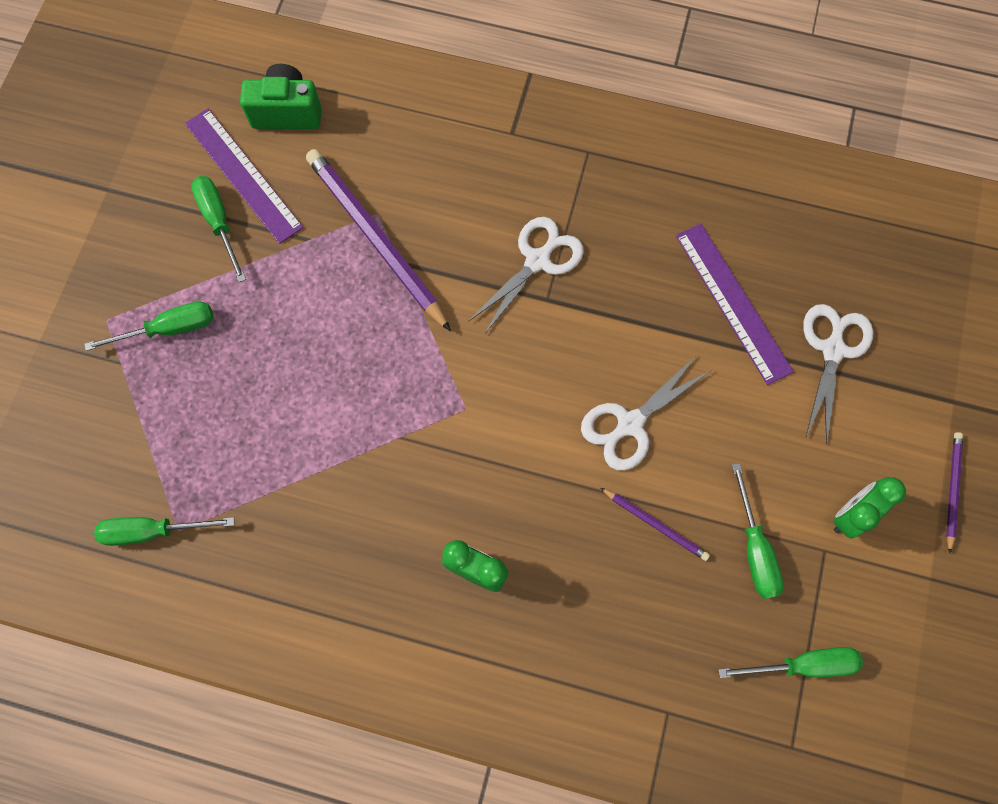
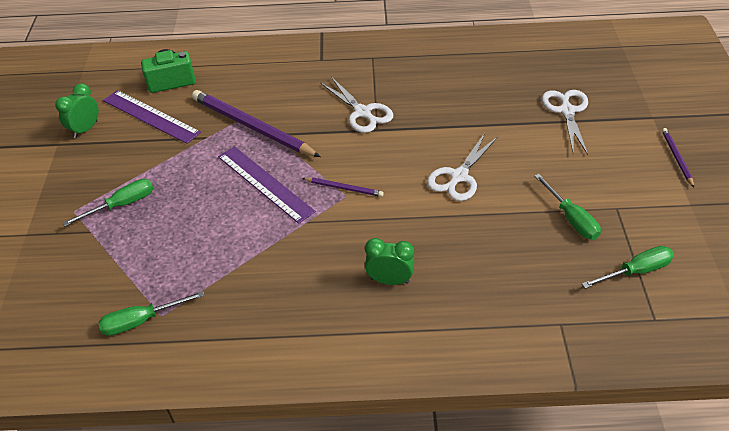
camera: 15 degrees left, 25 degrees down
green screwdriver [191,176,246,282] -> none
white scissors [468,217,584,335] -> white scissors turned 120 degrees clockwise [320,77,394,133]
purple pencil [601,488,710,561] -> purple pencil moved to [302,178,384,197]
purple ruler [676,224,794,385] -> purple ruler moved to [218,146,316,224]
green clock [834,477,906,539] -> green clock moved to [55,83,99,138]

